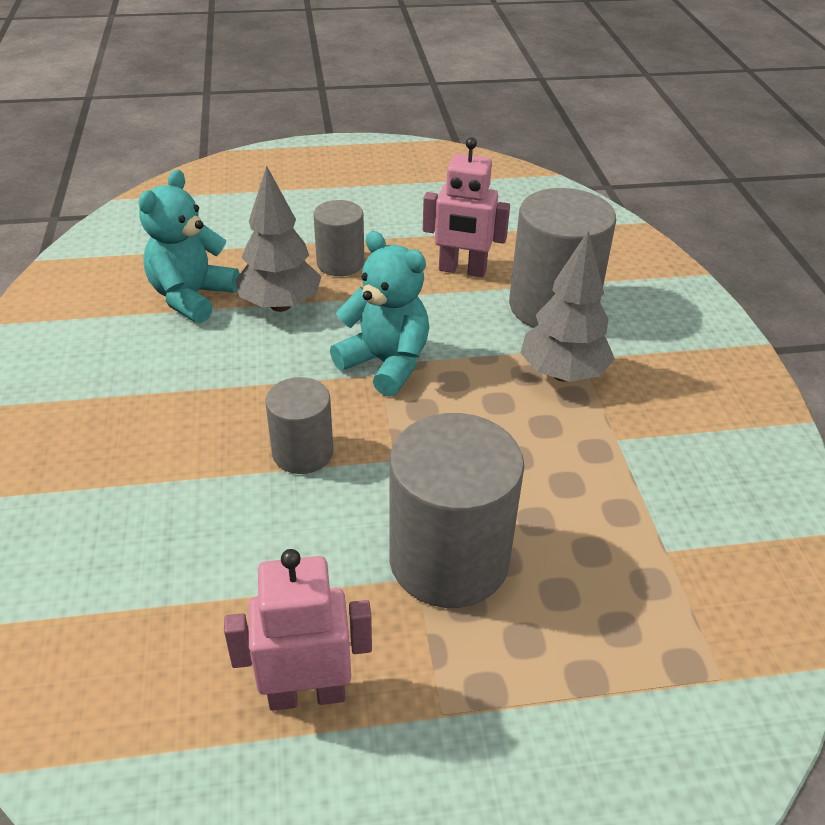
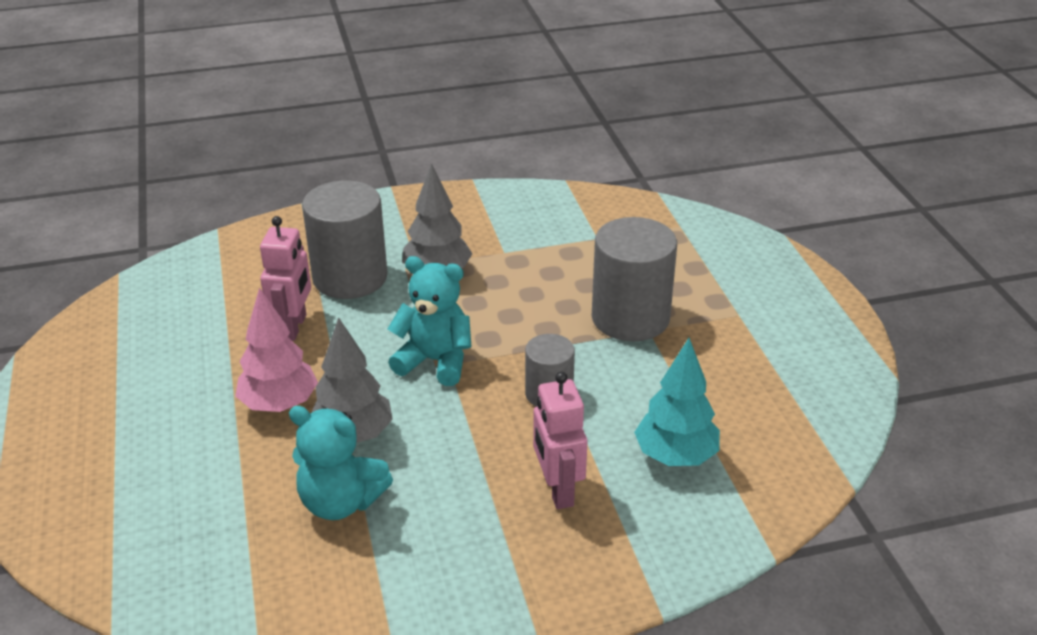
camera: 95 degrees left, 5 degrees down
pink robot [224,549,372,711] -> pink robot moved to [533,372,588,509]
grey cylinder [313,200,364,276] -> pink tree [235,287,318,412]
turquoise teddy bear [330,231,429,397] -> turquoise teddy bear turned 75 degrees clockwise [388,256,472,386]
none -> turquoise tree [634,338,720,466]

